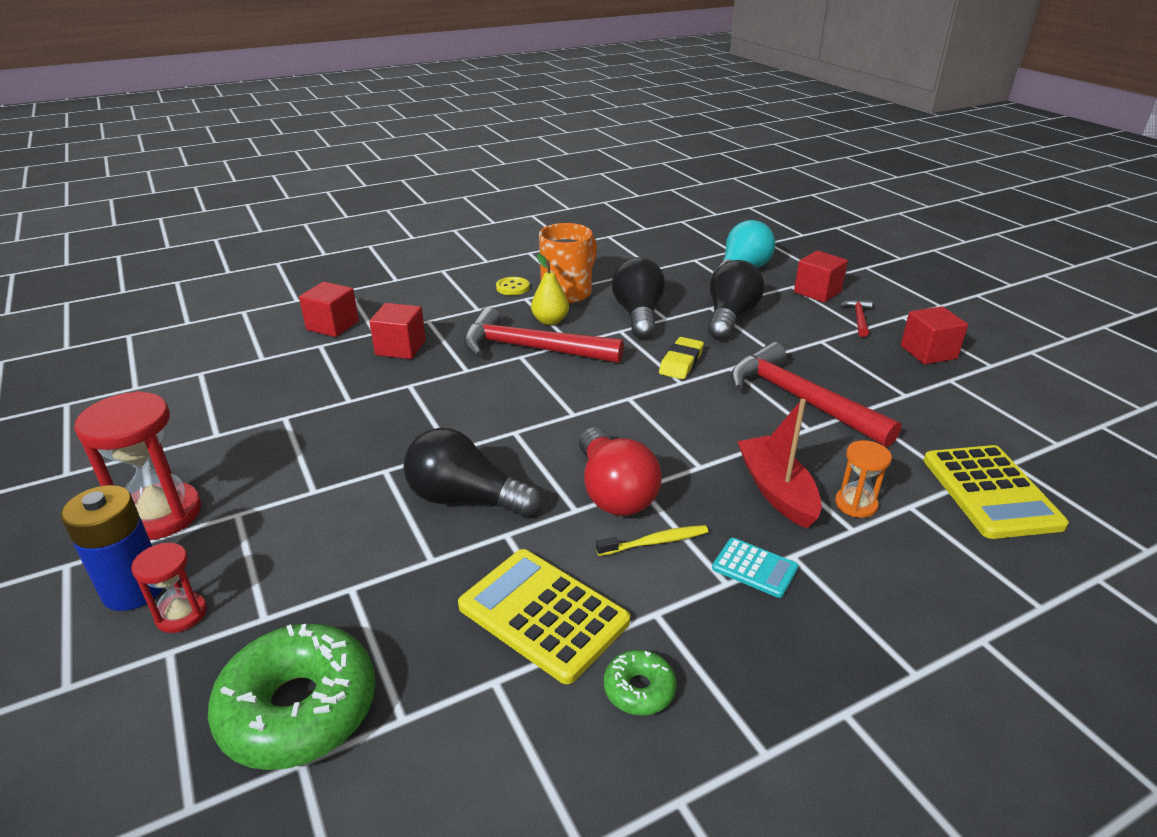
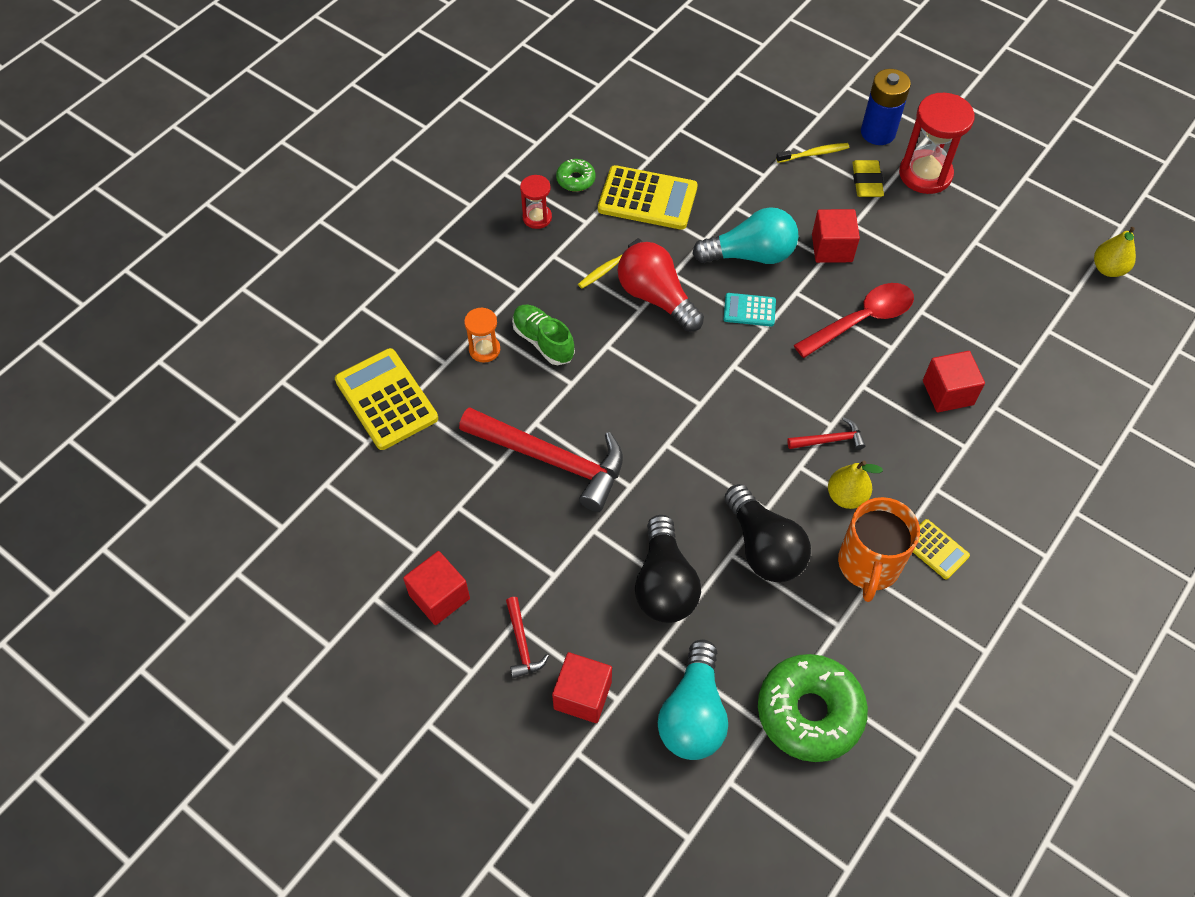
camera: 155 degrees right, 25 degrees up
red hourglass [131,543,207,633] -> red hourglass moved to [520,175,552,229]
green donut [208,623,376,770] -> green donut moved to [758,654,868,762]
red cube [299,282,359,337] -> red cube moved to [812,209,860,263]
black light bulb [403,428,541,517] -> turquoise light bulb [692,207,799,264]
red hammer [464,307,624,363] -> red hammer [787,418,866,450], size x0.45
yellow button [496,277,530,295] -> yellow calculator [913,519,970,580]
yellow eraser [659,337,704,379] -> yellow eraser moved to [852,160,884,197]
turquoise calculator [712,538,799,598] -> turquoise calculator moved to [723,293,776,326]
red boat [737,399,822,529] -> green shoe [512,305,575,365]
none -> yellow toothbrush [776,143,849,163]
none -> red spoon [794,283,914,358]
none -> yellow pear [1094,227,1136,277]

